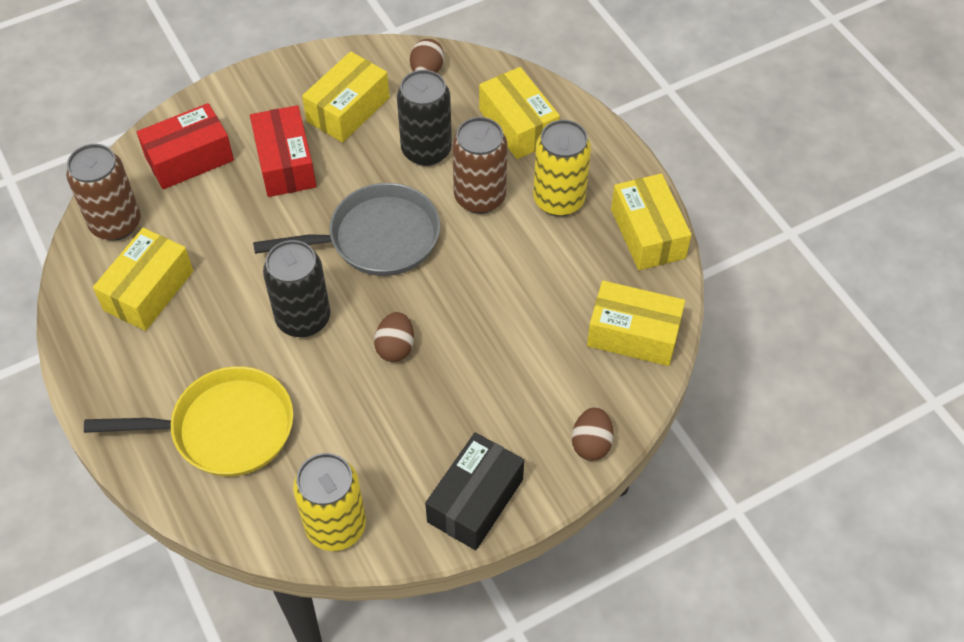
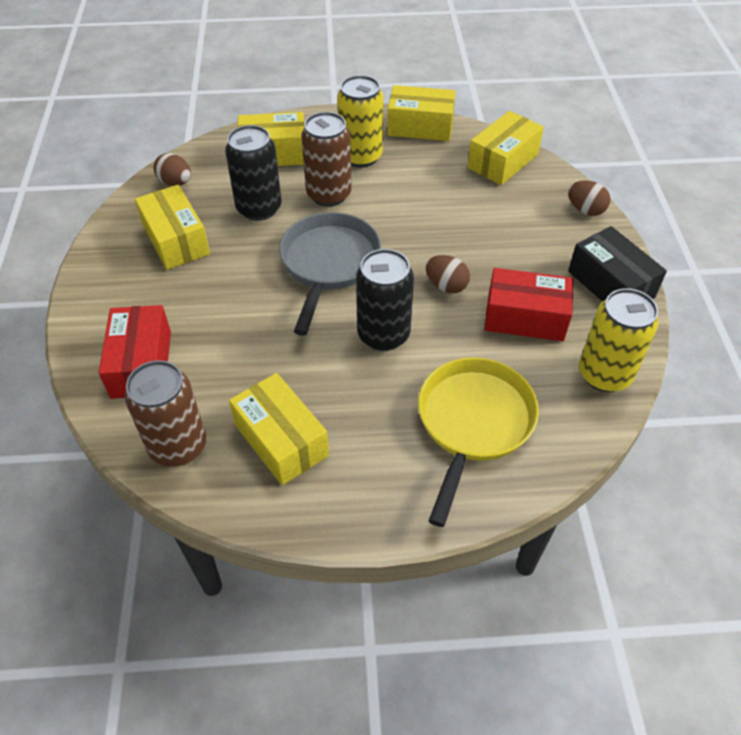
camera: 65 degrees left, 5 degrees down
red box [250,105,316,197] -> red box moved to [485,268,573,341]

